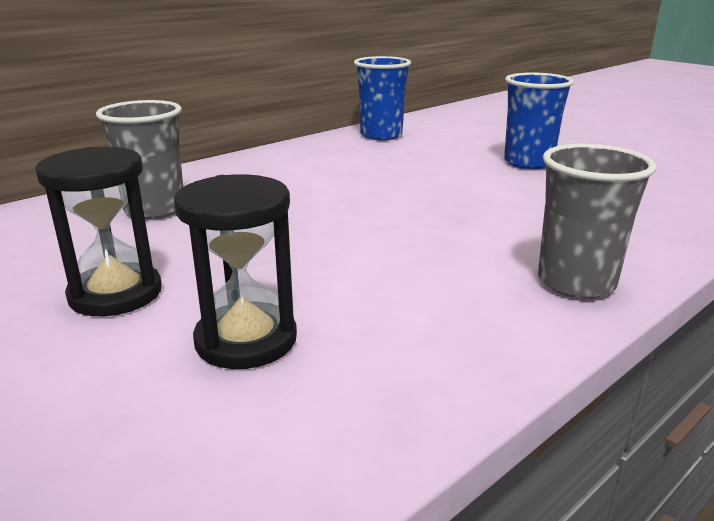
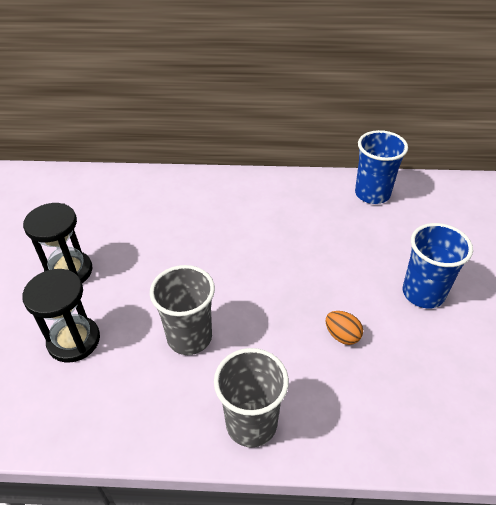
camera: 45 degrees right, 20 degrees up
grey cup [96,100,183,219] -> grey cup moved to [150,265,215,355]
none -> orange egg [326,311,363,345]

